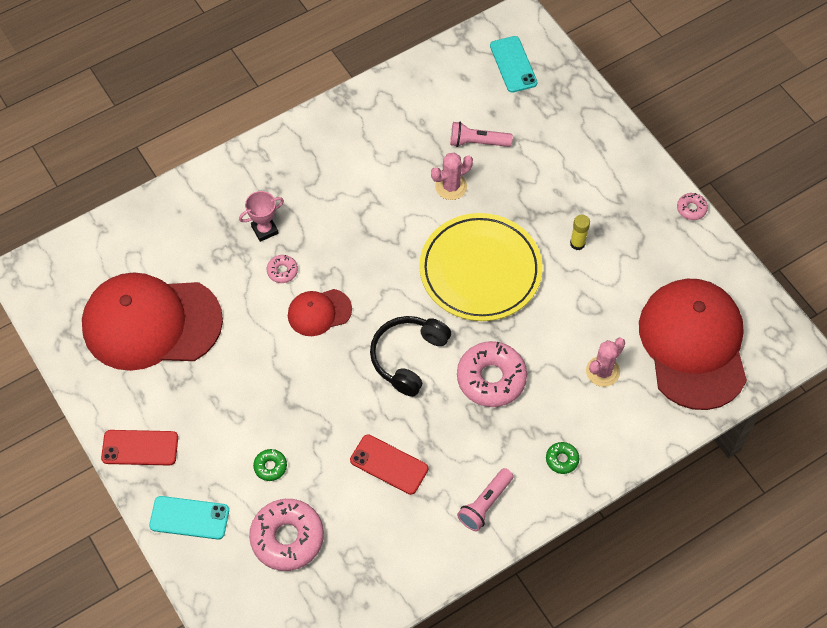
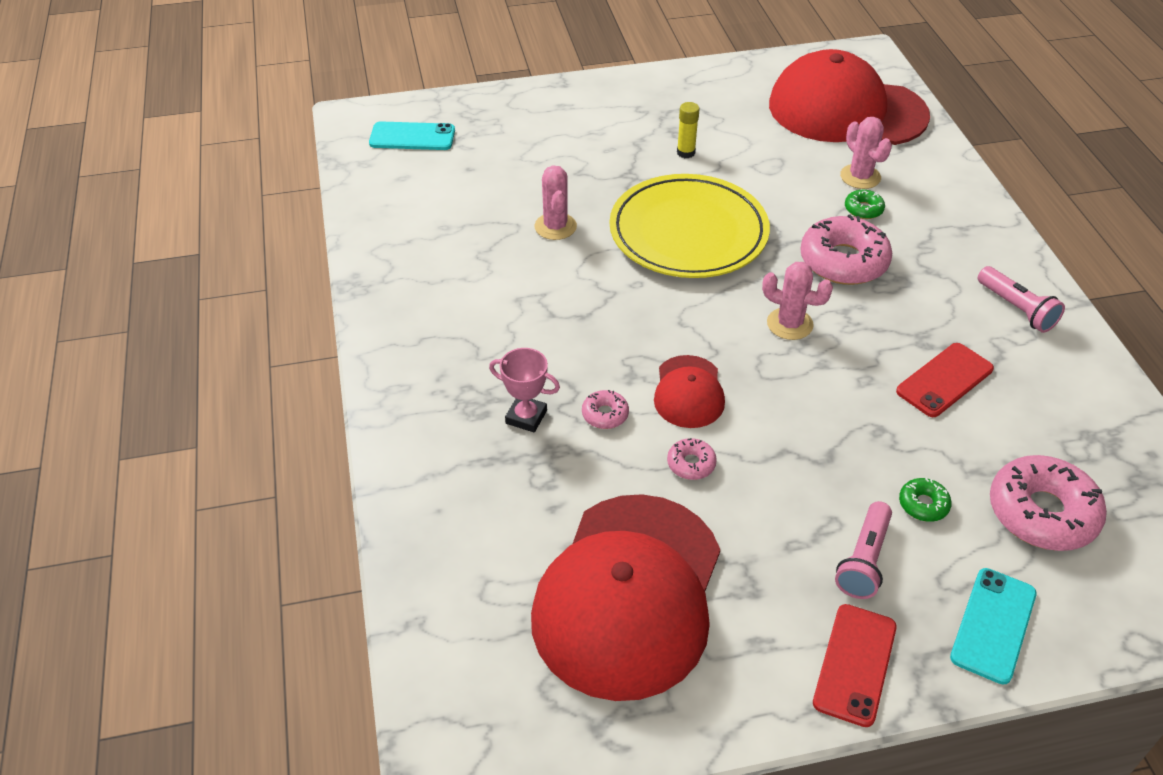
camera: 70 degrees left, 15 degrees down
pink trophy [239,191,284,242] -> pink trophy turned 60 degrees counterclockwise [489,348,560,432]
black headphones [370,316,451,397] -> pink cactus [762,262,833,340]
pink flashlight [450,122,513,147] -> pink flashlight moved to [835,501,892,599]
green donut [546,442,579,474] -> green donut moved to [845,190,885,219]
pink donut [677,193,708,220] -> pink donut moved to [667,438,717,480]

